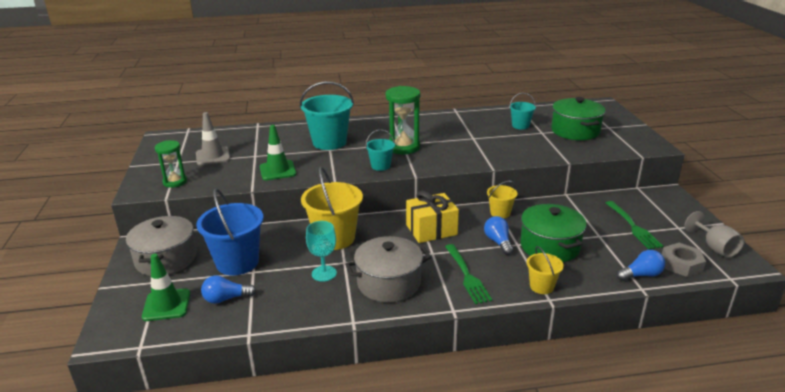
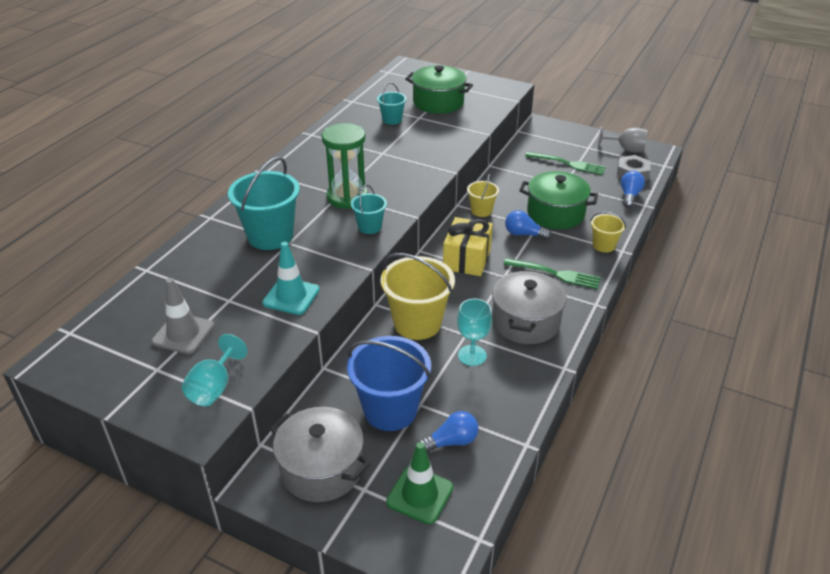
camera: 55 degrees left, 10 degrees up
green hourglass [155,140,187,188] -> turquoise goblet [182,334,248,407]
blue light bulb [201,275,256,304] -> blue light bulb turned 135 degrees counterclockwise [418,411,478,452]
green traffic cone [260,125,297,180] -> turquoise traffic cone [262,242,320,315]

